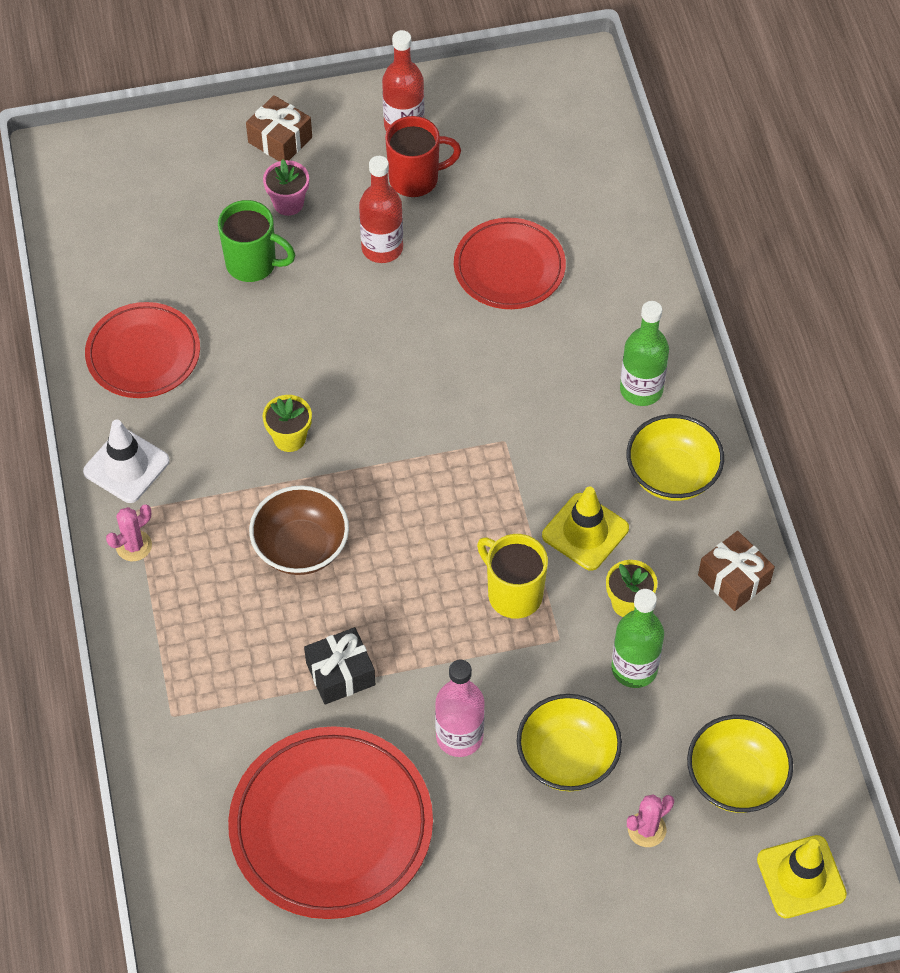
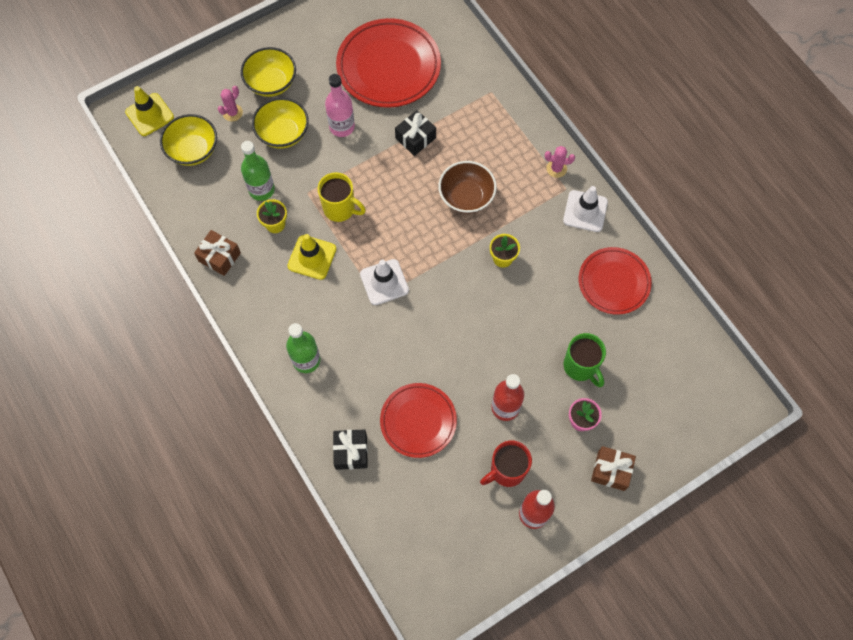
camera: 160 degrees right, 10 degrees up
pink cactus [106,504,152,561] -> pink cactus turned 60 degrees clockwise [545,146,575,178]
green mug [218,200,295,282] -> green mug turned 120 degrees counterclockwise [564,333,606,387]
yellow bowl [627,414,724,501] -> yellow bowl moved to [241,47,296,97]
none -> black gift [333,429,368,470]
none -> white traffic cone [360,259,409,305]

